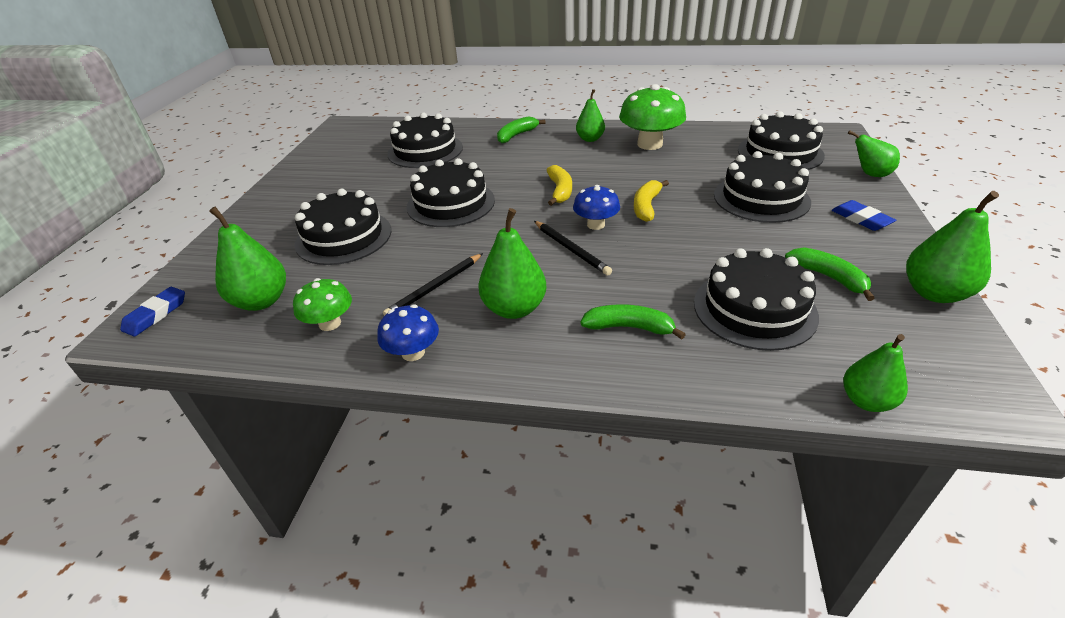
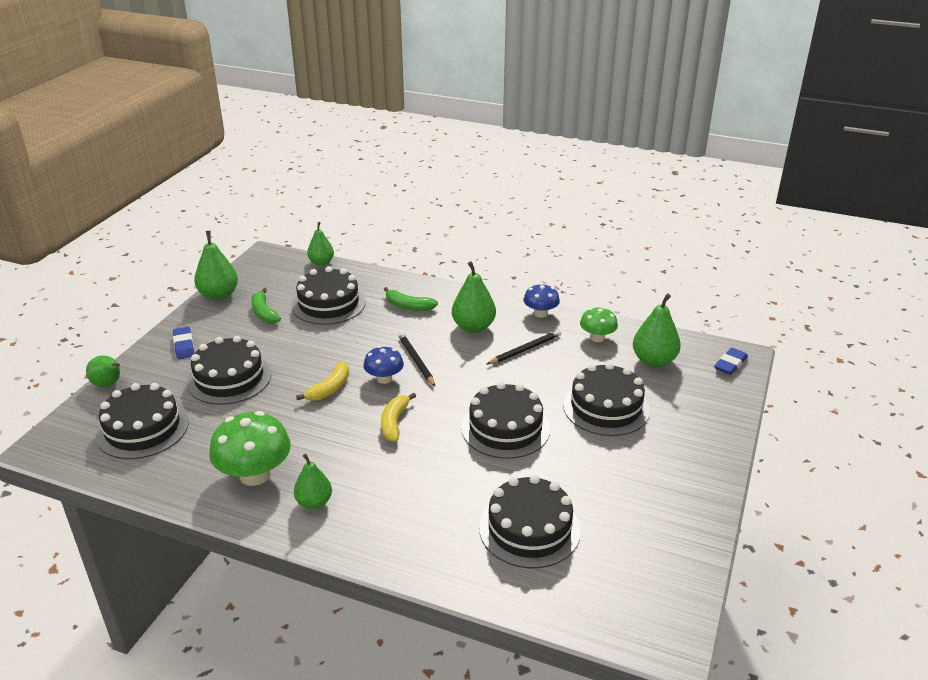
camera: 170 degrees left, 5 degrees down
green banana [497,116,546,143] -> none

